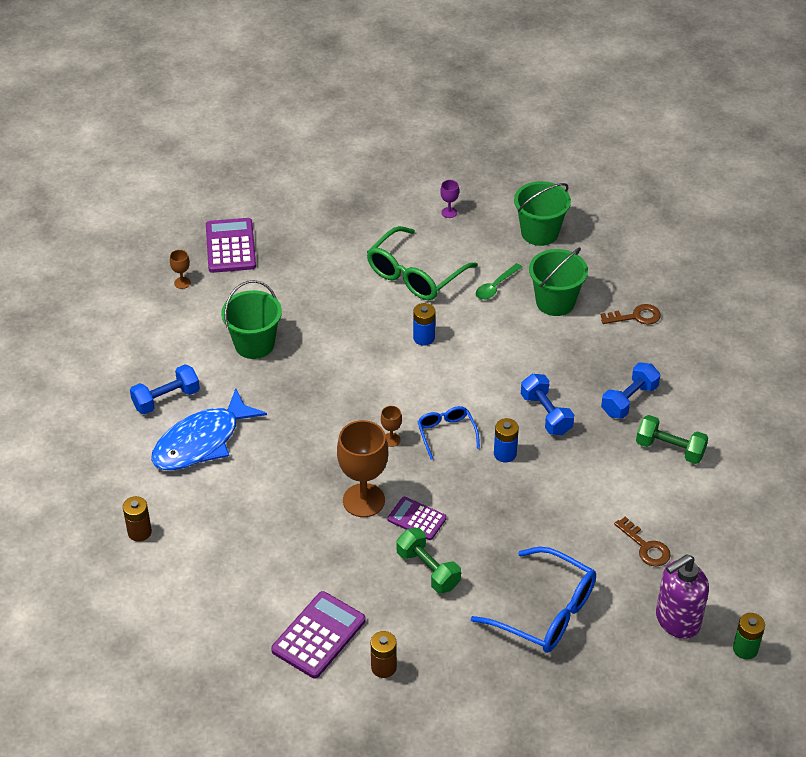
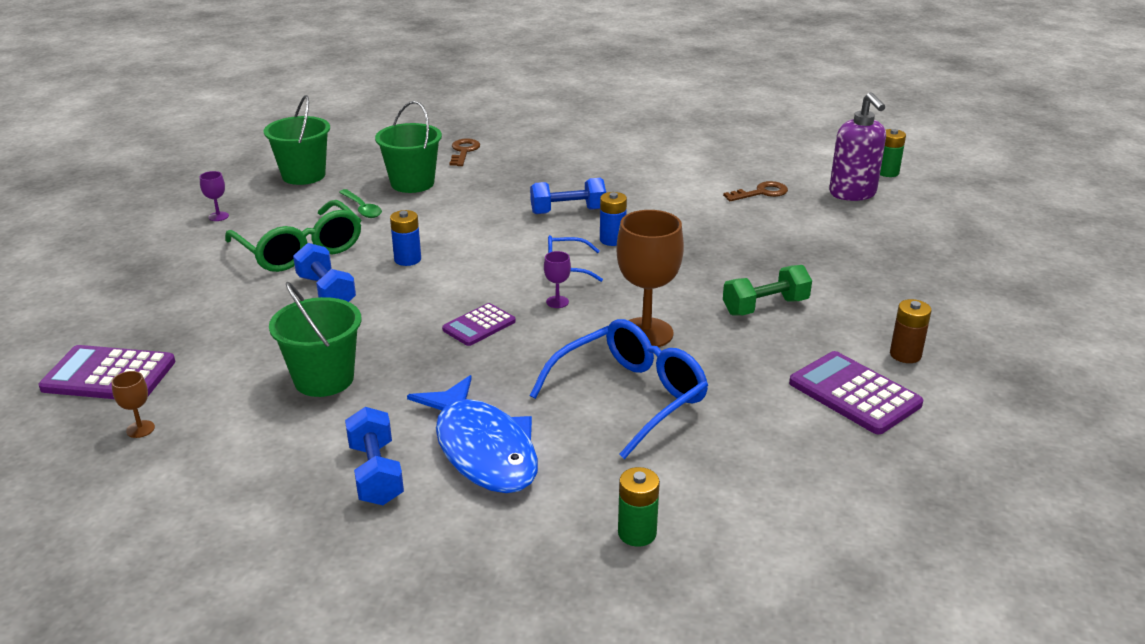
camera: 75 degrees left, 15 degrees down
brown battery [123,496,152,542] -> green battery [618,467,660,547]
brown goblet [381,406,402,447] -> purple goblet [544,251,571,308]
purple calculator [388,497,447,540] -> purple calculator moved to [442,303,516,346]
blue glasses [471,547,596,653] -> blue glasses moved to [529,319,708,459]
blue dumbbell [601,362,660,419] -> blue dumbbell moved to [293,243,356,302]
green dumbbell [636,415,708,464] -> none

